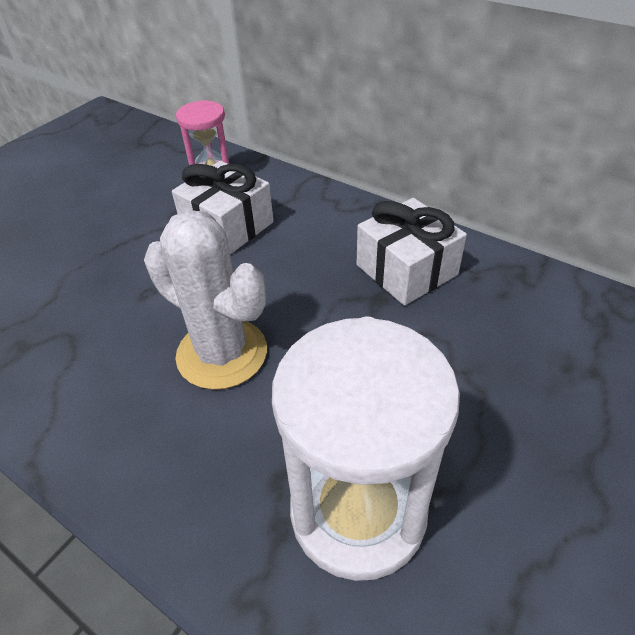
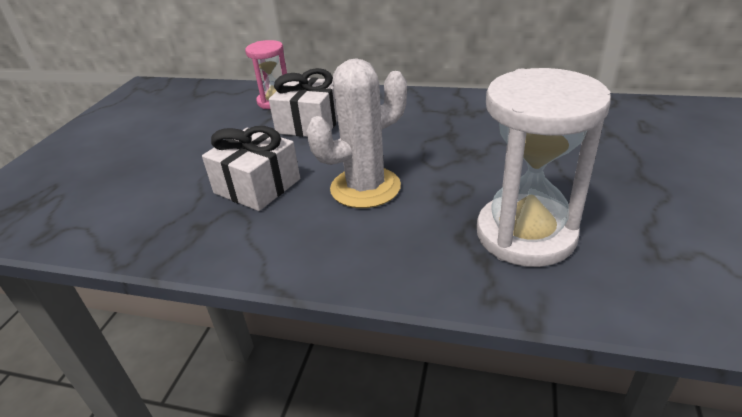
camera: 20 degrees left, 10 degrees down
white cactus [144,210,267,390] -> white cactus turned 45 degrees counterclockwise [307,58,407,208]
white gift [357,198,467,305] -> white gift moved to [202,126,300,211]

